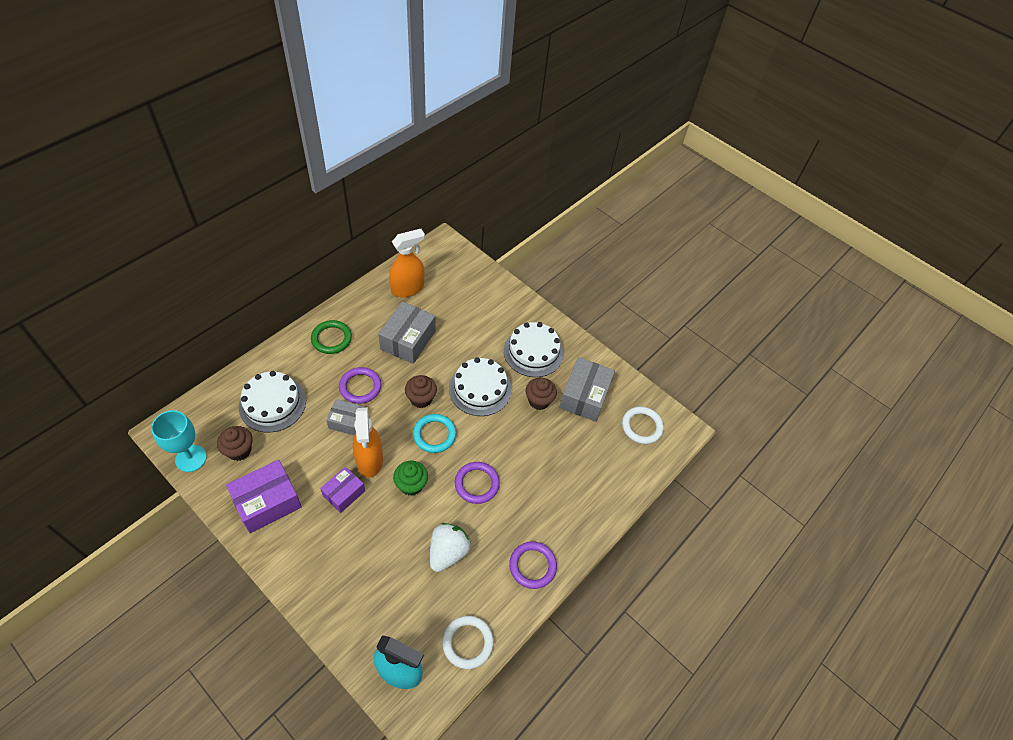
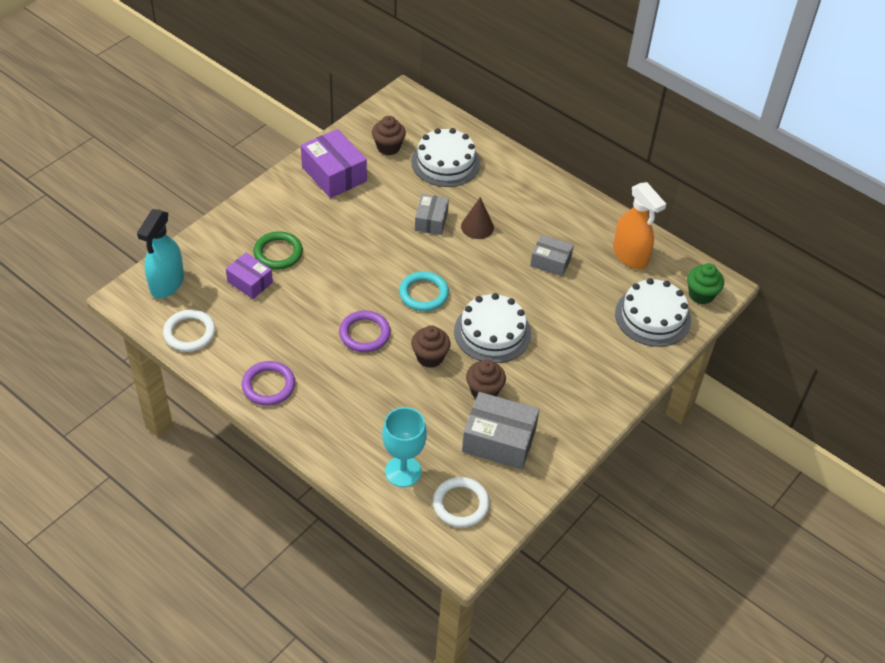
camera: 90 degrees right, 5 degrees down
turquoise goblet [151,410,207,472] -> turquoise goblet moved to [382,407,427,487]
green ring [311,320,352,354] -> green ring moved to [253,231,303,270]
purple box [320,467,365,513] -> purple box moved to [226,253,273,299]
purple ring [339,367,381,404] -> brown cone [461,197,494,239]
orange spray bottle [353,407,383,477] -> none
grey box [378,301,436,364] -> grey box [530,234,574,277], size x0.61
green cupcake [393,461,428,496] -> green cupcake moved to [687,263,724,304]
brown cupcake [405,375,437,408] -> brown cupcake moved to [411,325,450,368]
white strawberry [430,523,471,572] -> none
white cake [504,322,564,377] -> white cake moved to [615,278,691,347]

